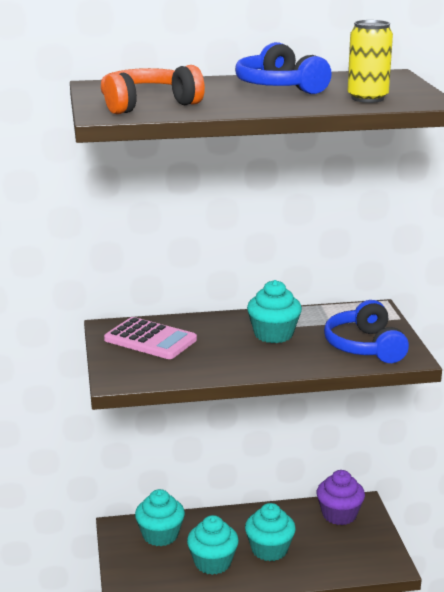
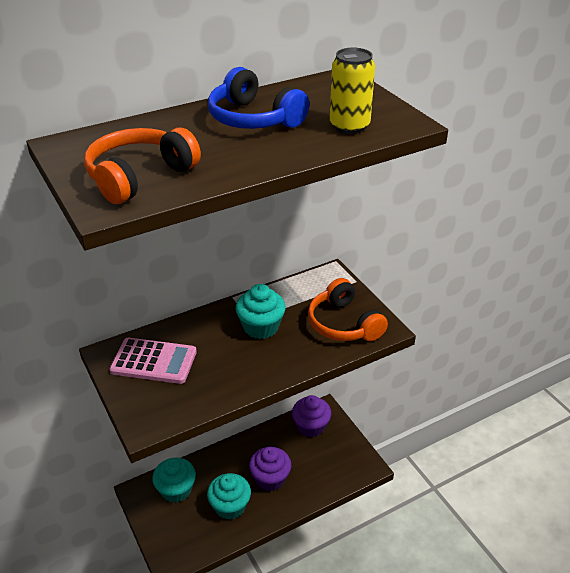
camera: 20 degrees left, 15 degrees up
turquoise cupcake [245,503,296,561] -> purple cupcake [249,447,291,491]
blue headphones [324,300,409,363] -> orange headphones [308,278,388,341]

